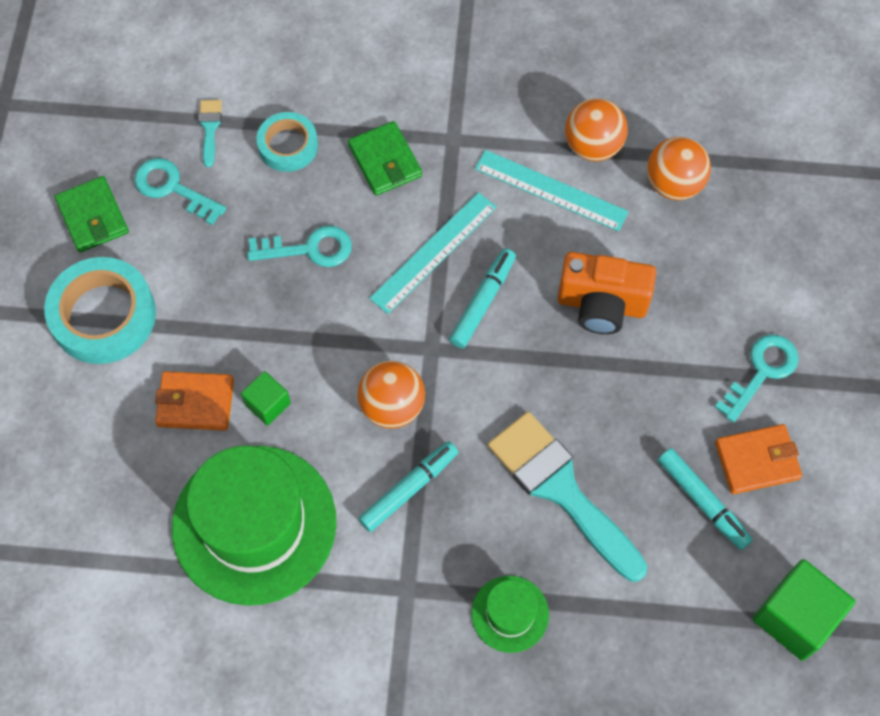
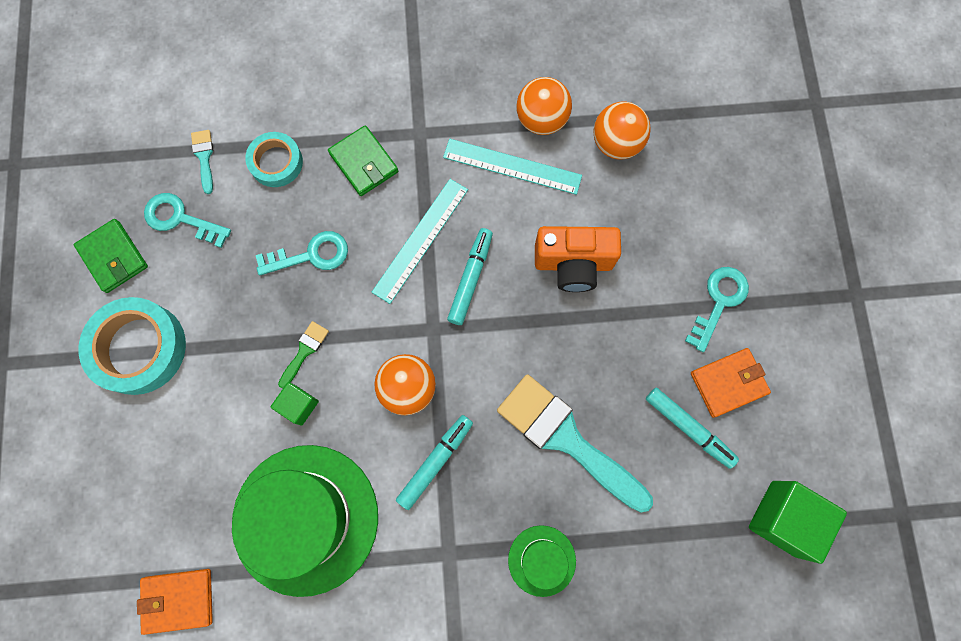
camera: 10 degrees left, 10 degrees up
orange wallet [155,371,234,431] -> orange wallet moved to [137,569,213,635]
none -> green brush [278,321,329,389]

